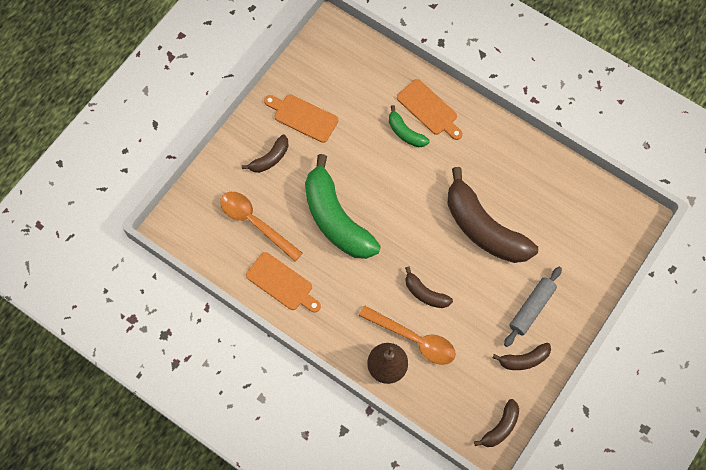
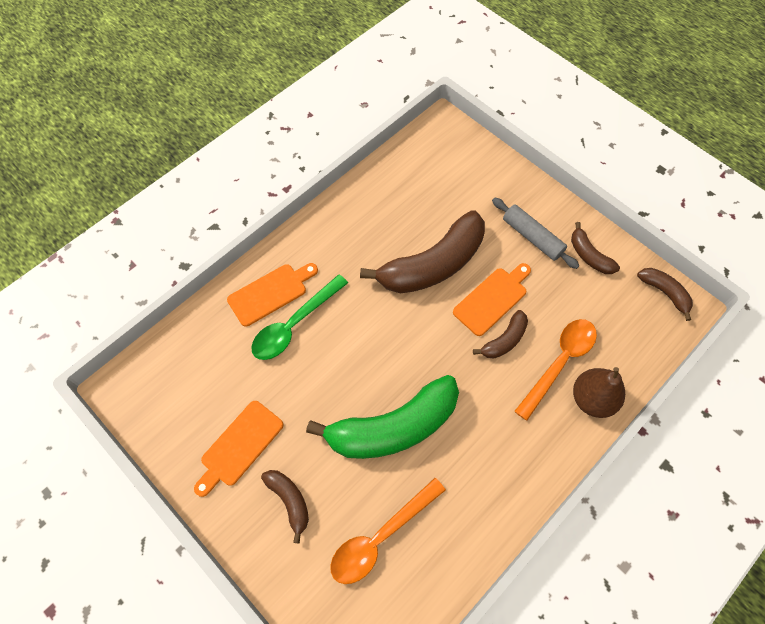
camera: 80 degrees left, 5 degrees down
orange cutting board [246,252,321,313] -> orange cutting board moved to [453,263,531,336]
green banana [389,105,430,147] -> green spoon [251,274,348,360]
brown banana [492,343,551,370] -> brown banana turned 150 degrees clockwise [571,222,620,274]

